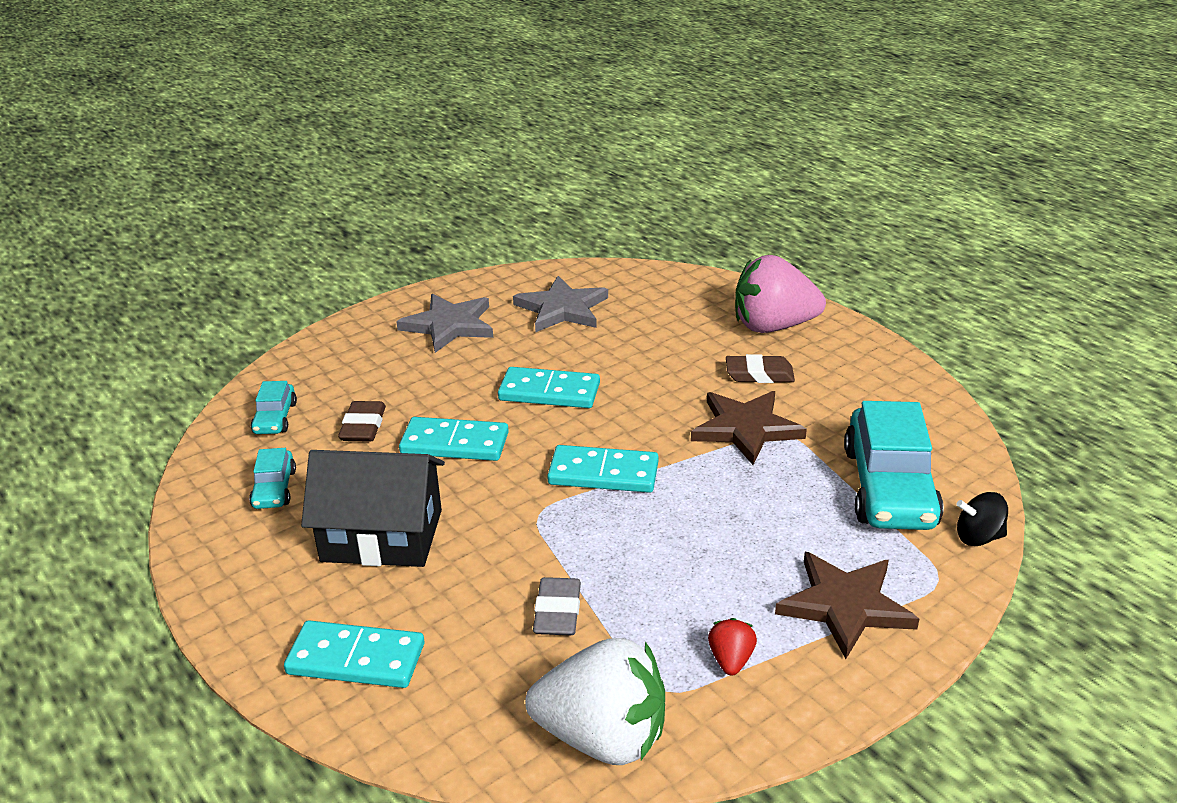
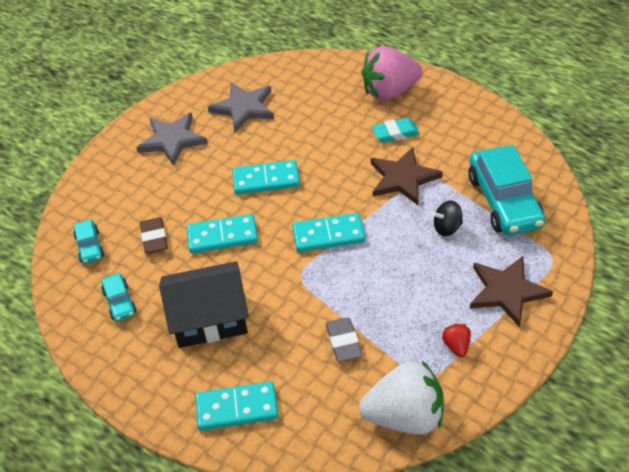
camera: 15 degrees left, 15 degrees up
brown eraser [726,354,795,383] -> turquoise eraser [372,118,420,143]
black spinning top [957,492,1008,546] -> black spinning top moved to [432,201,463,236]

